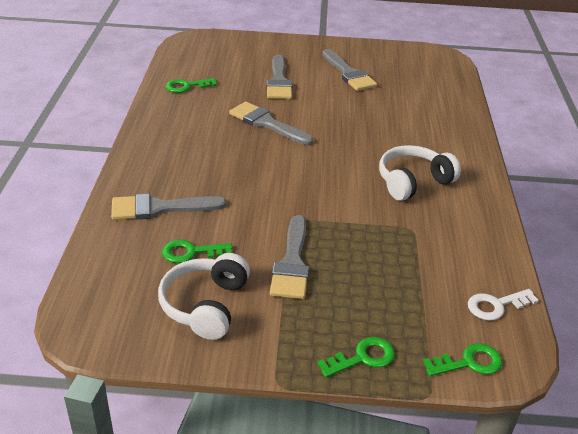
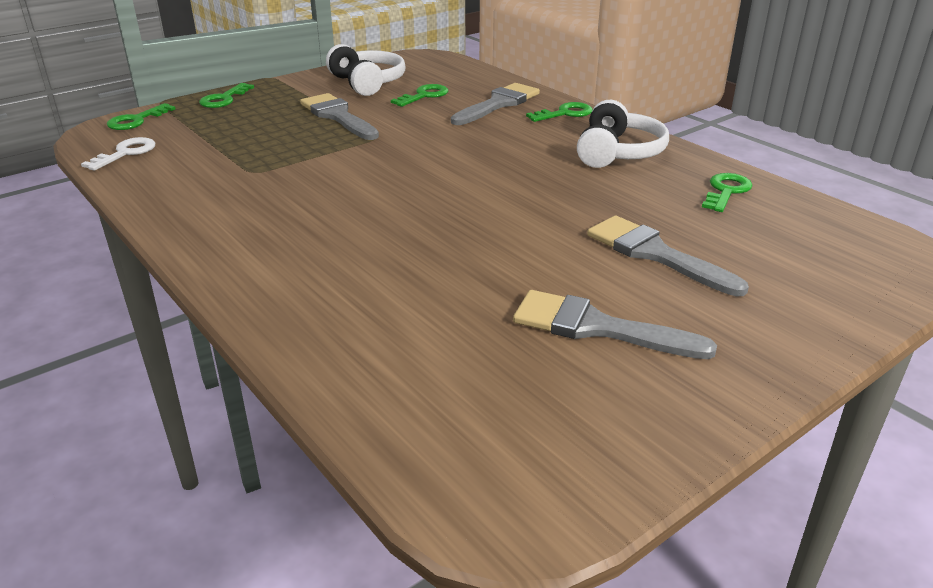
camera: 140 degrees right, 5 degrees down
grey brush [229,102,313,145] -> none
white headphones [379,145,461,201] -> white headphones moved to [577,100,669,168]
none -> green key [526,102,593,122]

